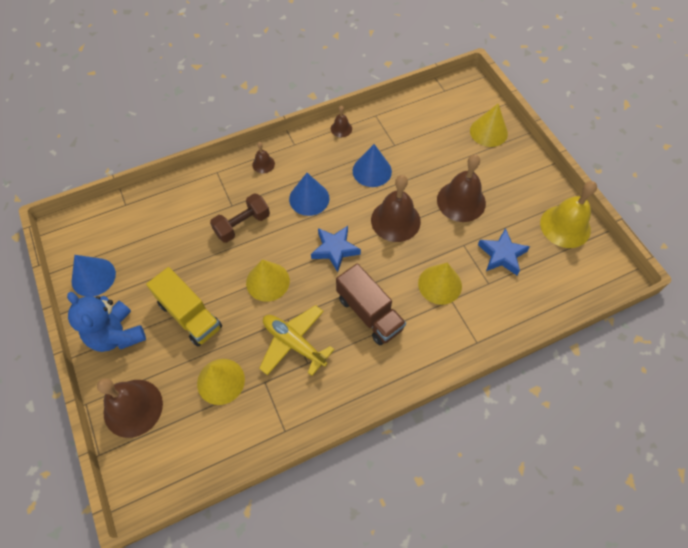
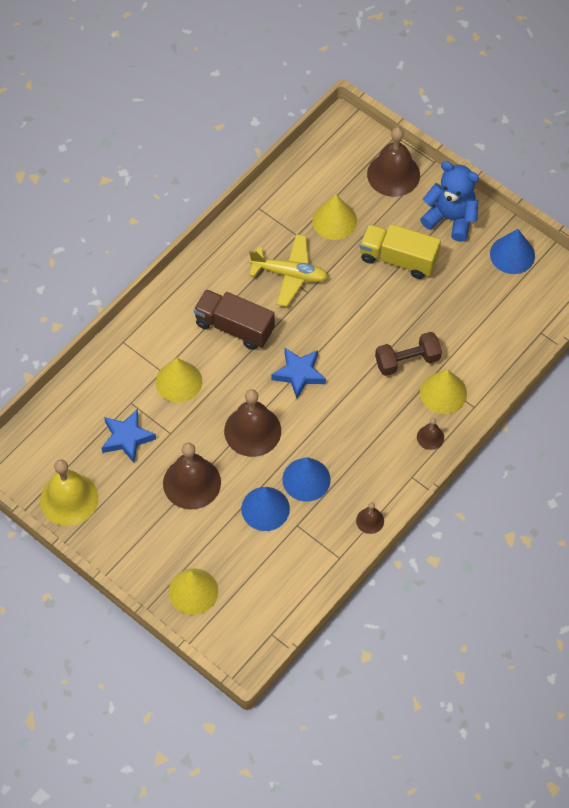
camera: 155 degrees right, 0 degrees up
brown dumbbell [210,193,270,243] -> brown dumbbell turned 45 degrees clockwise [375,332,442,376]
yellow cone [246,260,290,302] -> yellow cone moved to [420,369,467,414]
blue cone [289,173,329,216] -> blue cone moved to [241,487,290,531]

